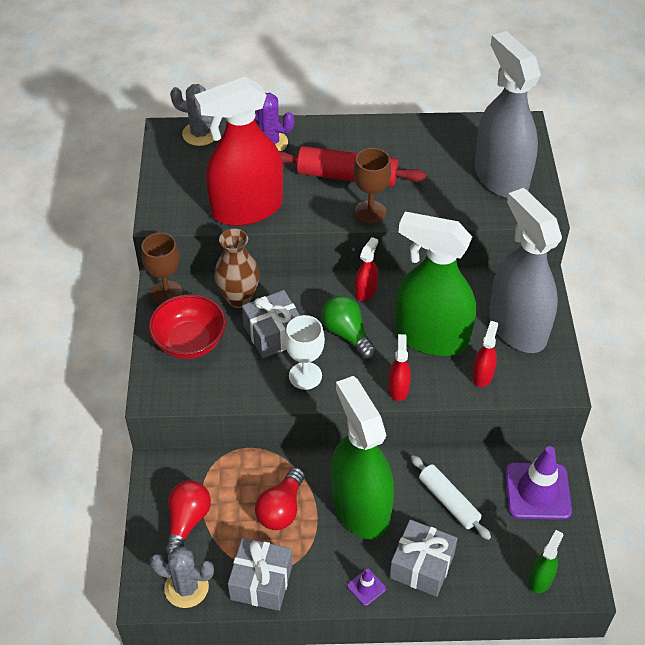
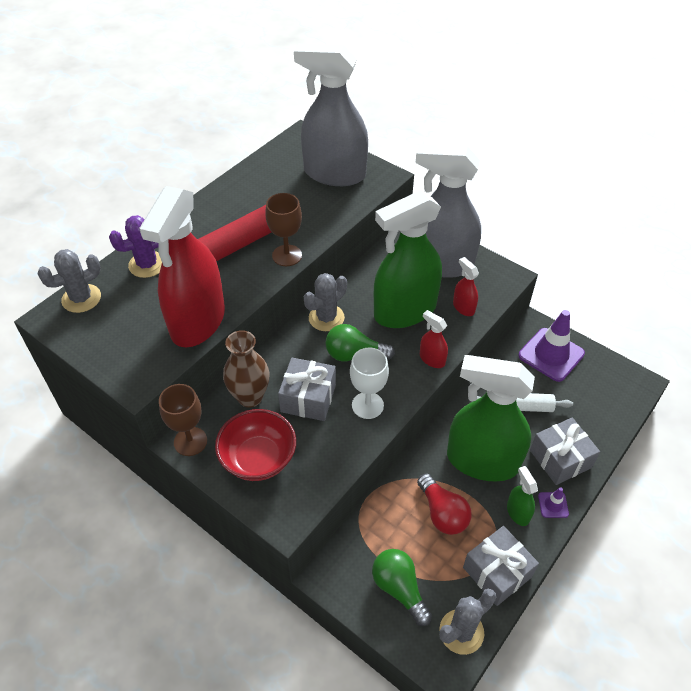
camera: 50 degrees left, 0 degrees up
red light bulb [164,480,211,557] -> green light bulb [372,549,432,626]
red spray bottle [355,237,378,301] -> grey cactus [304,273,347,331]
green spray bottle [529,530,563,593] -> green spray bottle moved to [507,466,538,526]

